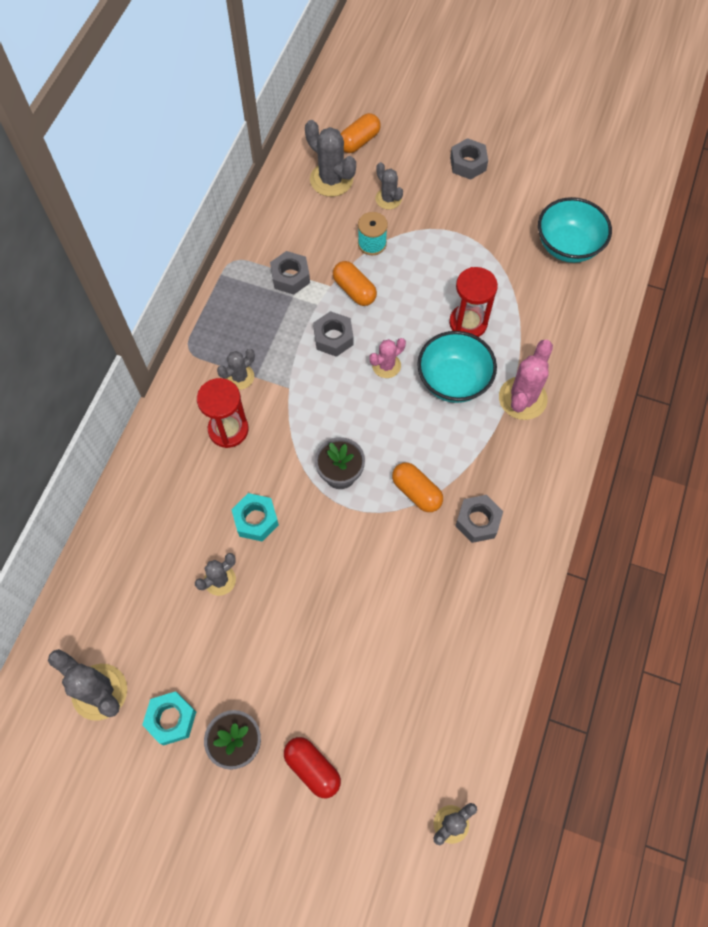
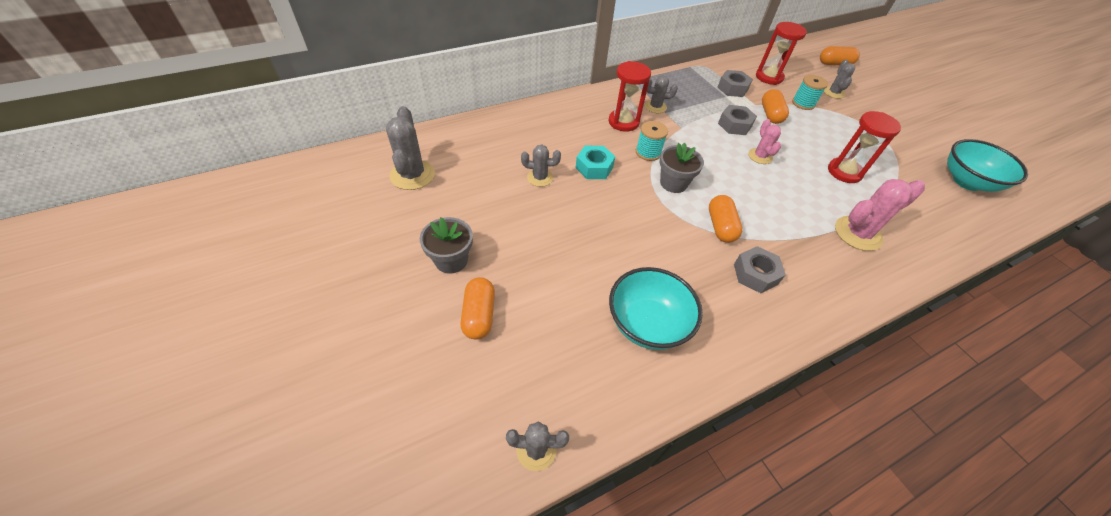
camera: 40 degrees right, 15 degrees down
turquoise nut [142,691,196,745] -> none
red capsule [284,737,341,798] -> orange capsule [461,277,495,339]
grey cactus [305,120,356,197] -> none
pink cactus [370,338,406,378] -> pink cactus turned 75 degrees clockwise [749,119,781,164]
turquoise bowl [417,331,497,403] -> turquoise bowl moved to [609,267,703,350]
grey nut [450,138,488,180] -> none
none -> turquoise spool [636,121,668,161]
none -> red hourglass [756,22,807,85]

